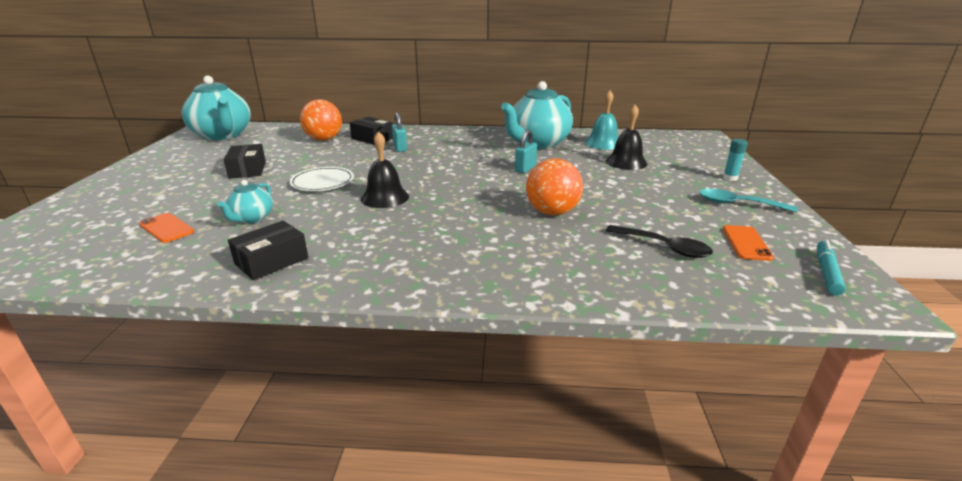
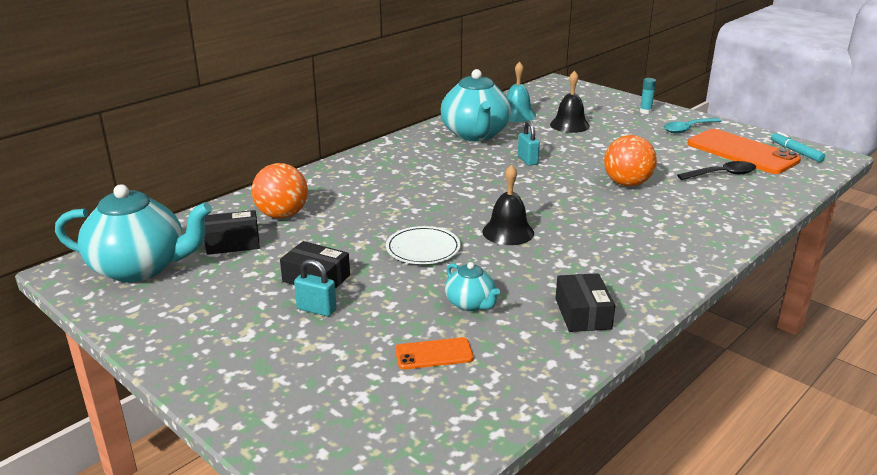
camera: 50 degrees left, 0 degrees up
black box [349,117,393,145] -> black box moved to [204,210,260,255]
turquoise padlock [392,112,407,152] -> turquoise padlock moved to [294,259,337,317]
orange phone [723,225,774,261] -> orange phone [688,129,801,174], size x2.09

